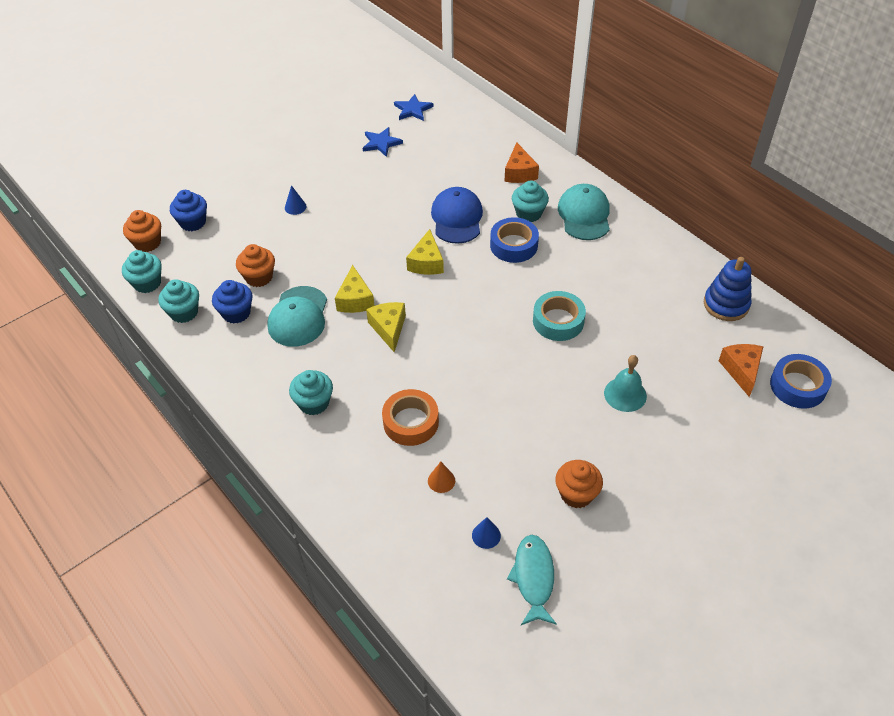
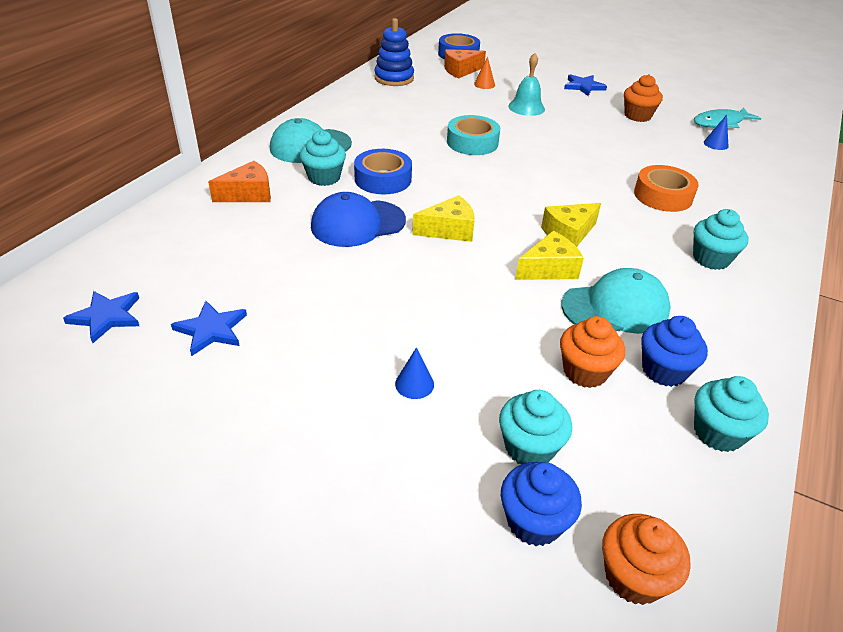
camera: 115 degrees left, 10 degrees down
turquoise cupcake [122,250,162,293] -> turquoise cupcake moved to [499,390,572,464]
orange cone [428,462,455,493] -> orange cone moved to [474,57,495,89]
none -> blue star [564,74,607,96]

